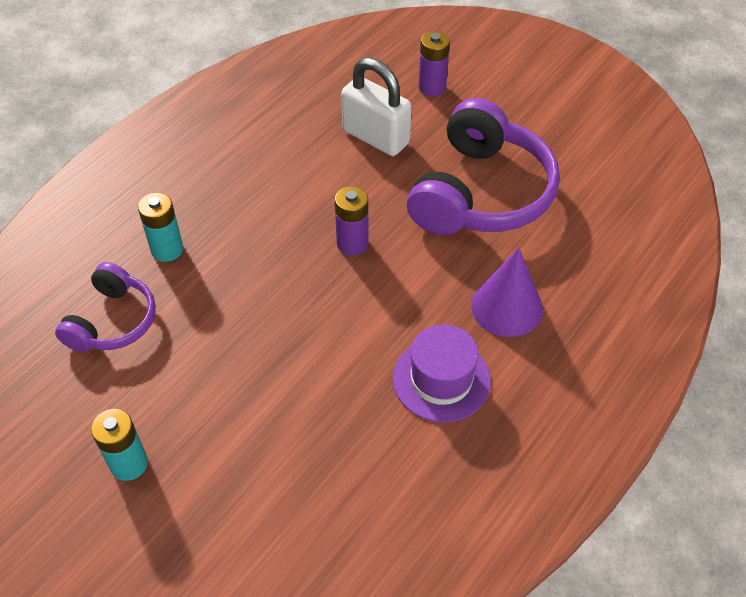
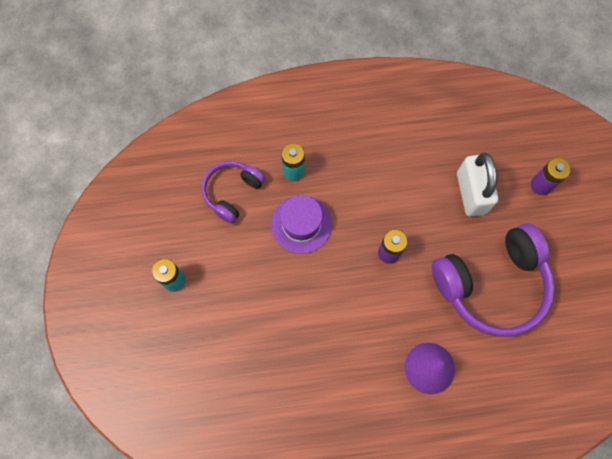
camera: 45 degrees right, 20 degrees up
purple headphones [55,262,156,352] -> purple headphones turned 150 degrees clockwise [202,161,266,224]
purple hat [393,324,491,422] -> purple hat moved to [271,195,332,254]

